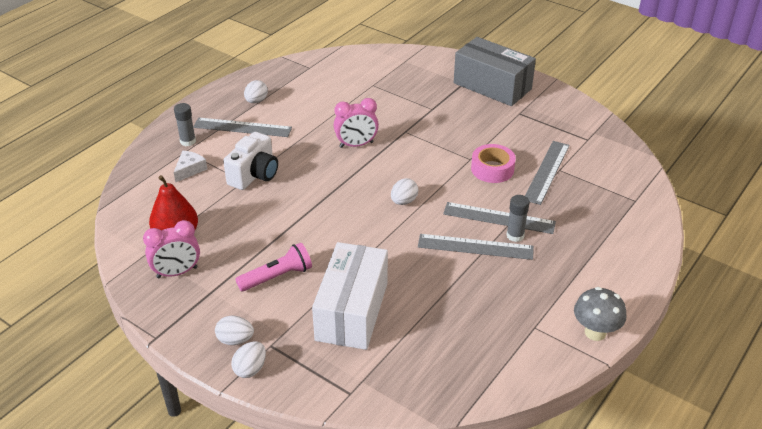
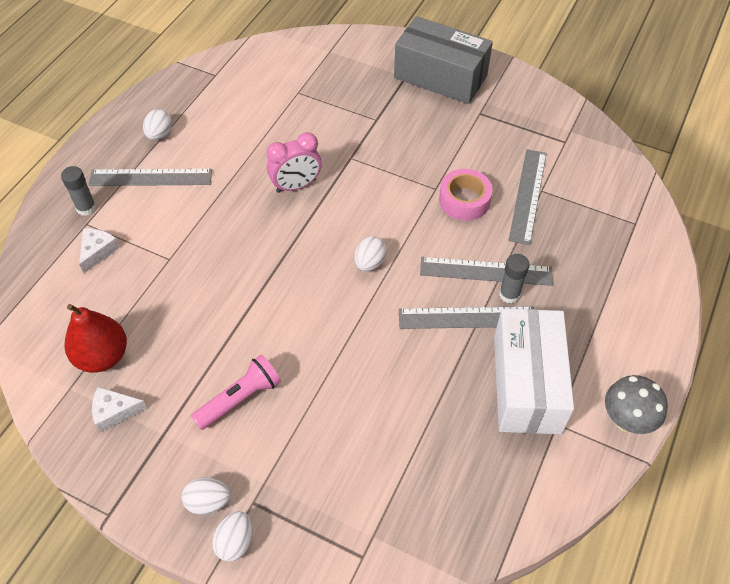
camera: 10 degrees left, 15 degrees up
pink clock [143,220,200,278] -> white cheese [92,387,147,432]
white camera [223,132,278,190] -> none
white box [312,242,388,350] -> white box moved to [494,309,574,434]

